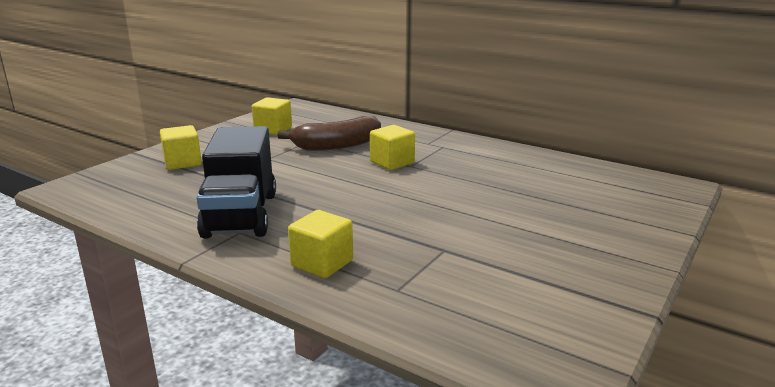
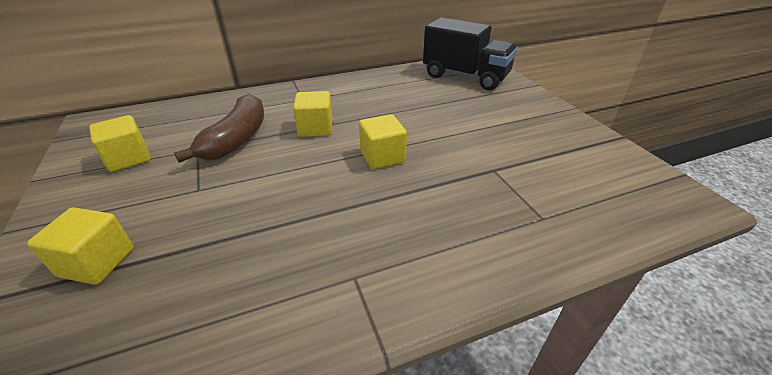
camera: 55 degrees left, 15 degrees up
black truck [196,126,276,239] -> black truck moved to [423,17,518,90]
yellow cube [288,210,353,278] -> yellow cube moved to [359,114,407,169]

